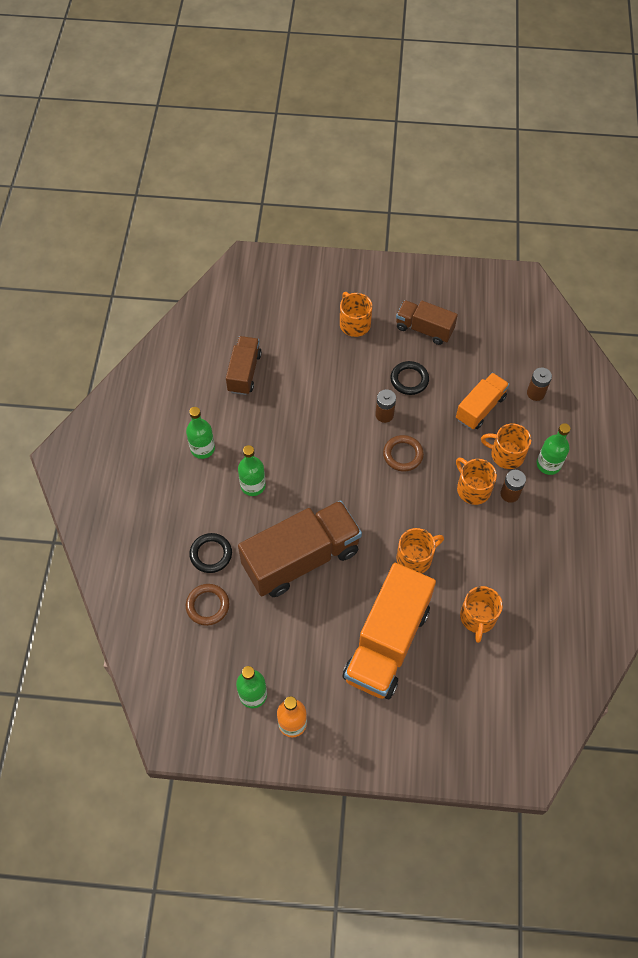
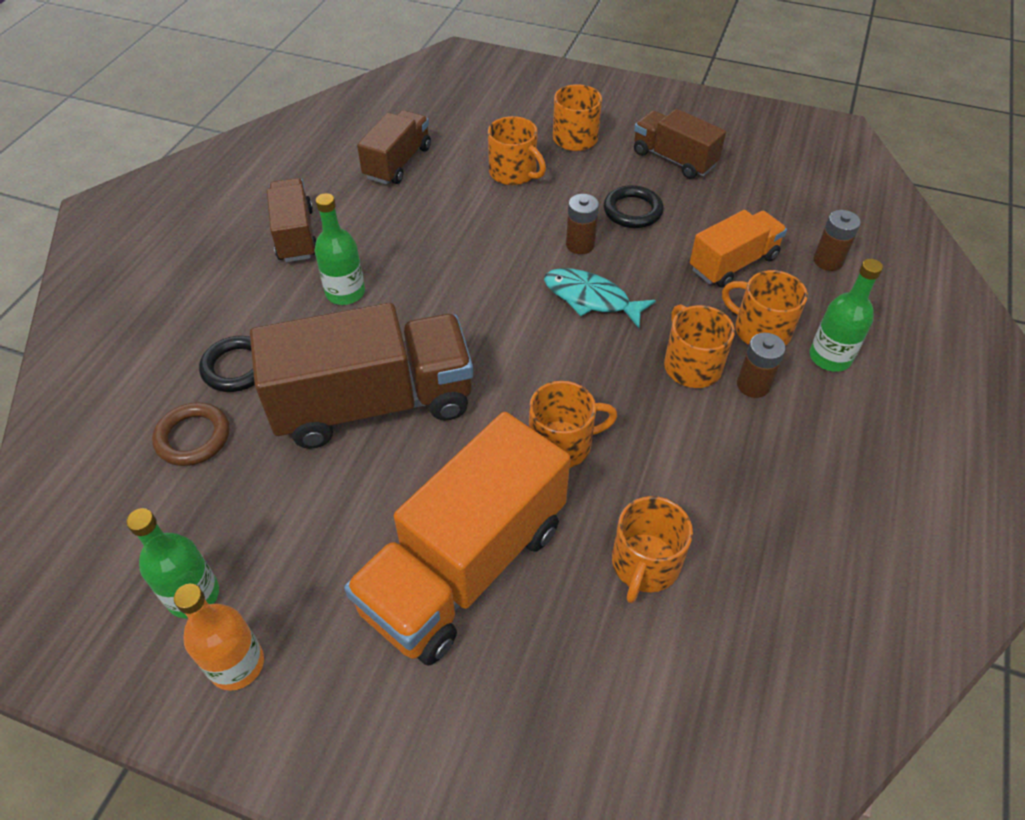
camera: 15 degrees right, 10 degrees down
green bottle [186,407,215,459] -> brown truck [267,178,316,262]
brown ring [383,435,424,472] -> turquoise fish [544,268,656,328]
none -> orange mug [488,116,546,185]

